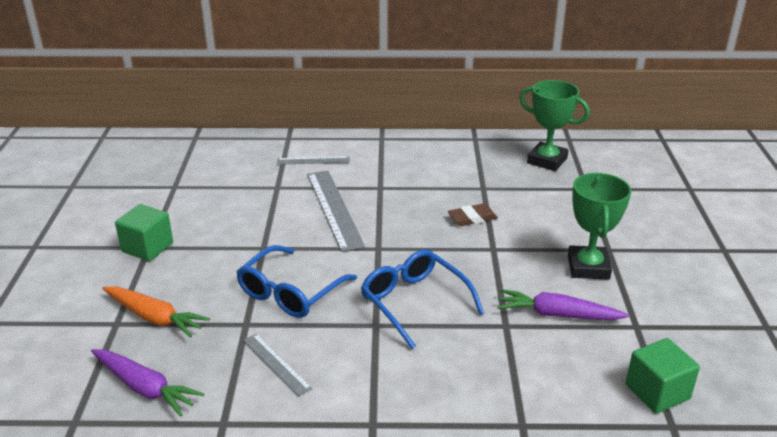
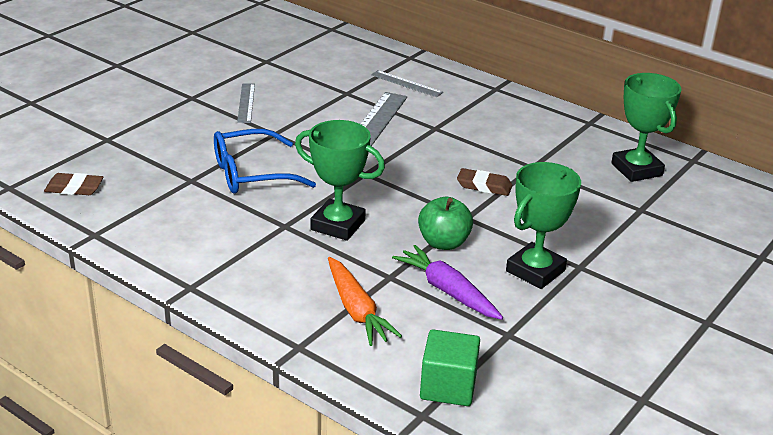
camera: 35 degrees right, 0 degrees up
purple carrot [91,349,204,417] -> brown eraser [44,173,103,195]
orange carrot [102,286,210,338] -> orange carrot moved to [328,257,402,346]
green cube [115,204,173,261] -> none
grey ruler [243,333,312,396] -> grey ruler moved to [237,83,255,123]
blue glasses [361,250,484,349] -> green trophy [295,120,385,241]
none -> green apple [418,197,473,250]

